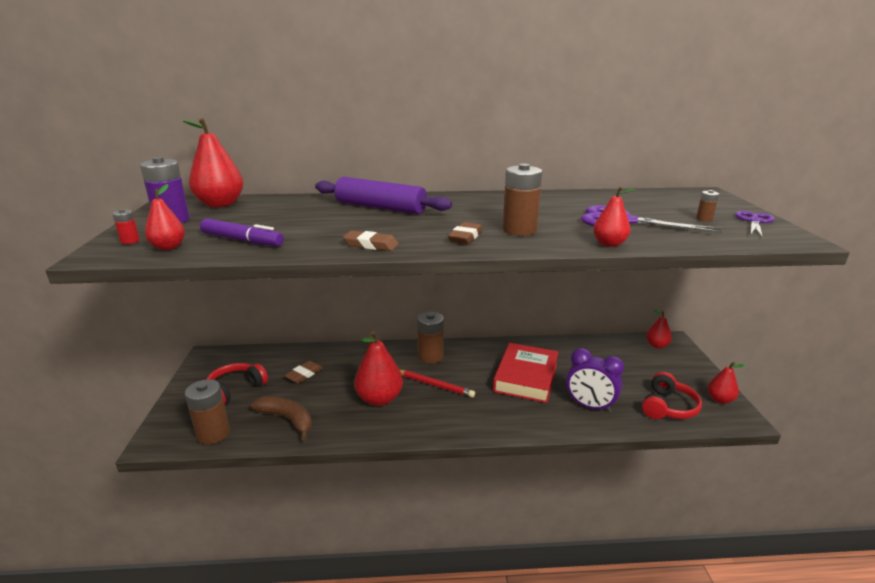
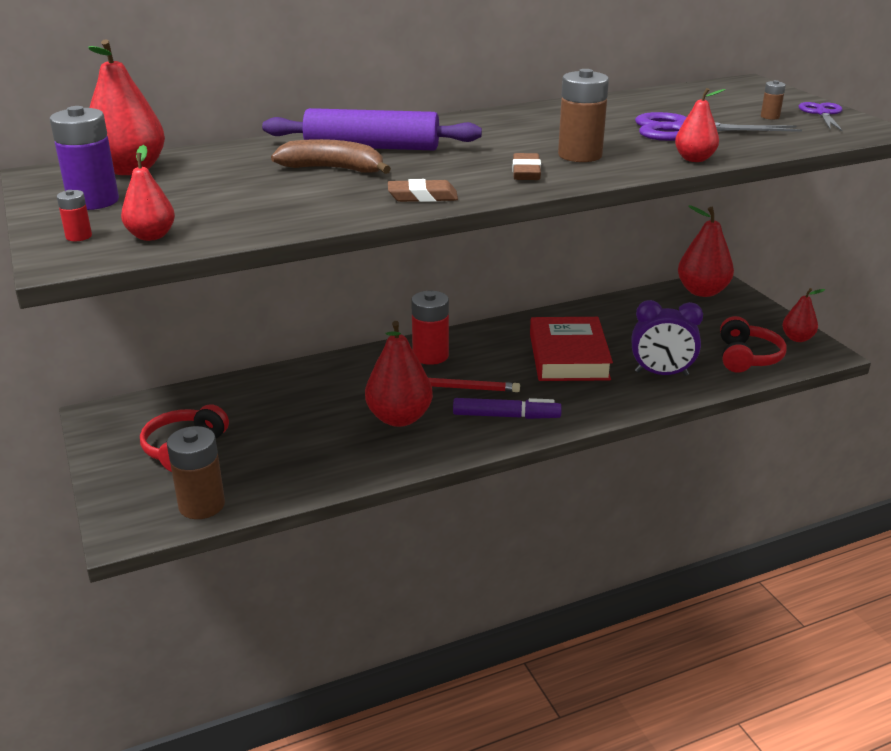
camera: 20 degrees left, 5 degrees up
purple marker [200,219,284,246] -> purple marker moved to [453,398,562,419]
brown banana [251,396,312,441] -> brown banana moved to [271,139,391,174]
brown eraser [284,361,323,383] -> none
brown battery [417,312,444,364] -> red battery [411,291,449,365]
red pear [646,309,672,349] -> red pear [678,205,734,297], size x1.75

